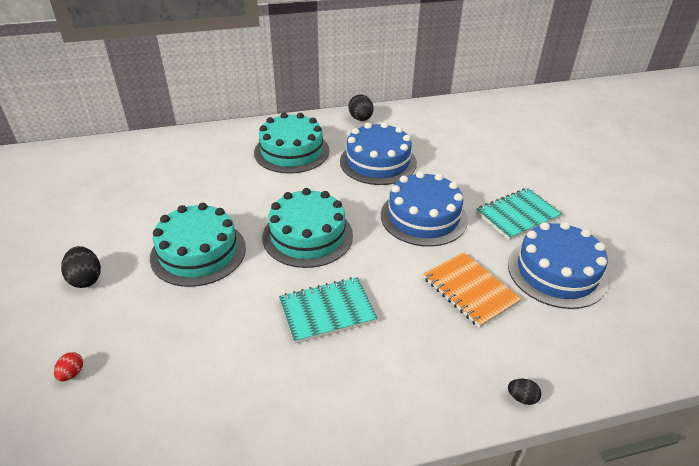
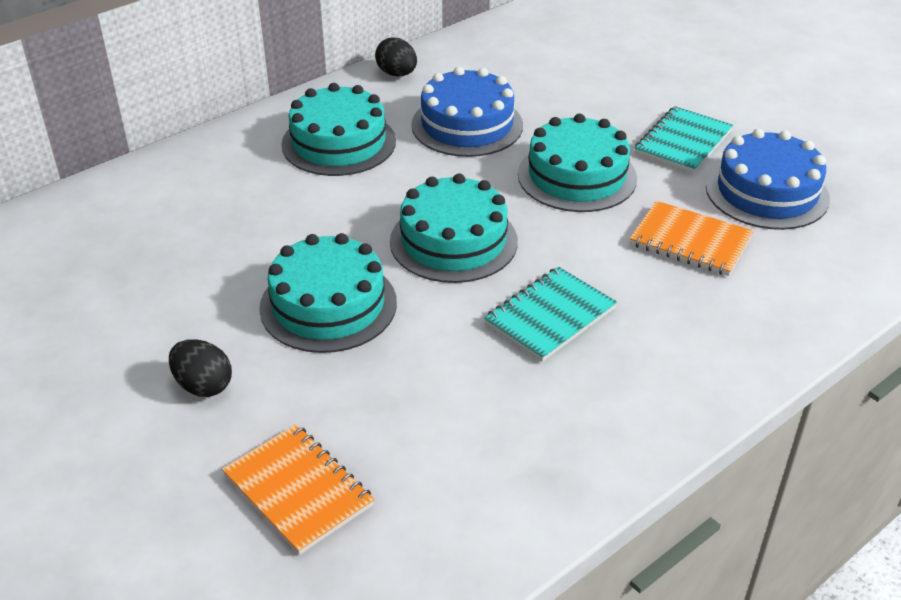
camera: 25 degrees left, 0 degrees up
red egg [54,352,83,381] -> orange notebook [222,424,374,555]
blue cake [381,171,468,247] -> turquoise cake [518,114,637,212]
black egg [508,379,541,405] -> none

